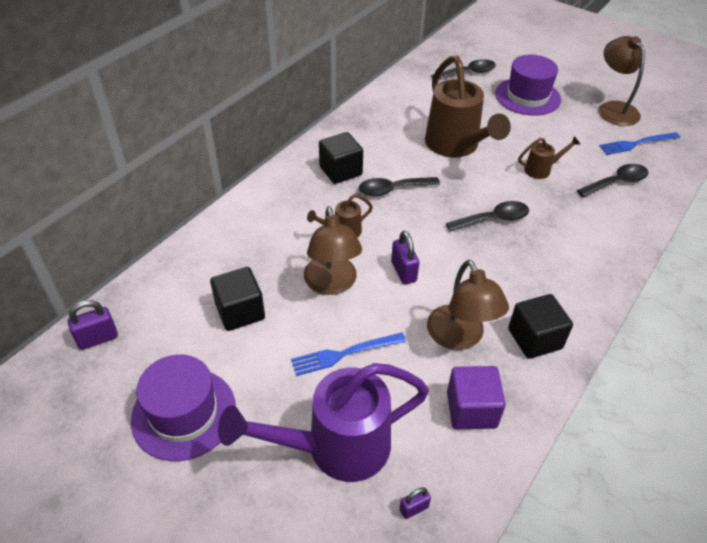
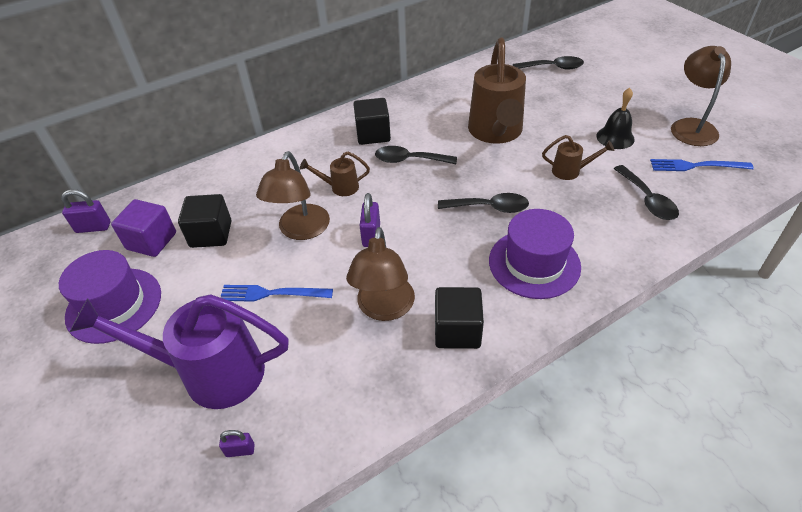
camera: 25 degrees right, 0 degrees up
purple cube [447,366,506,429] -> purple cube moved to [111,199,176,257]
purple hat [495,55,561,116] -> purple hat moved to [489,209,581,299]
black spoon [577,164,649,197] -> black spoon turned 75 degrees clockwise [614,165,679,220]
none -> black bell [596,88,635,149]

